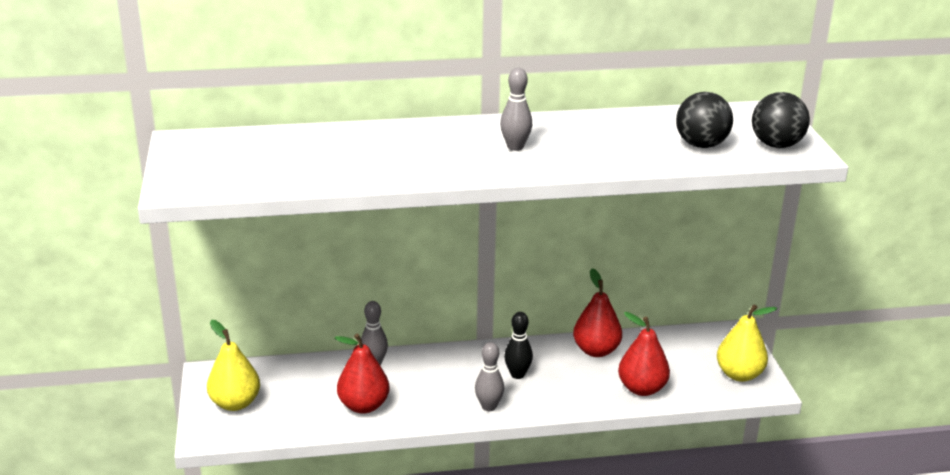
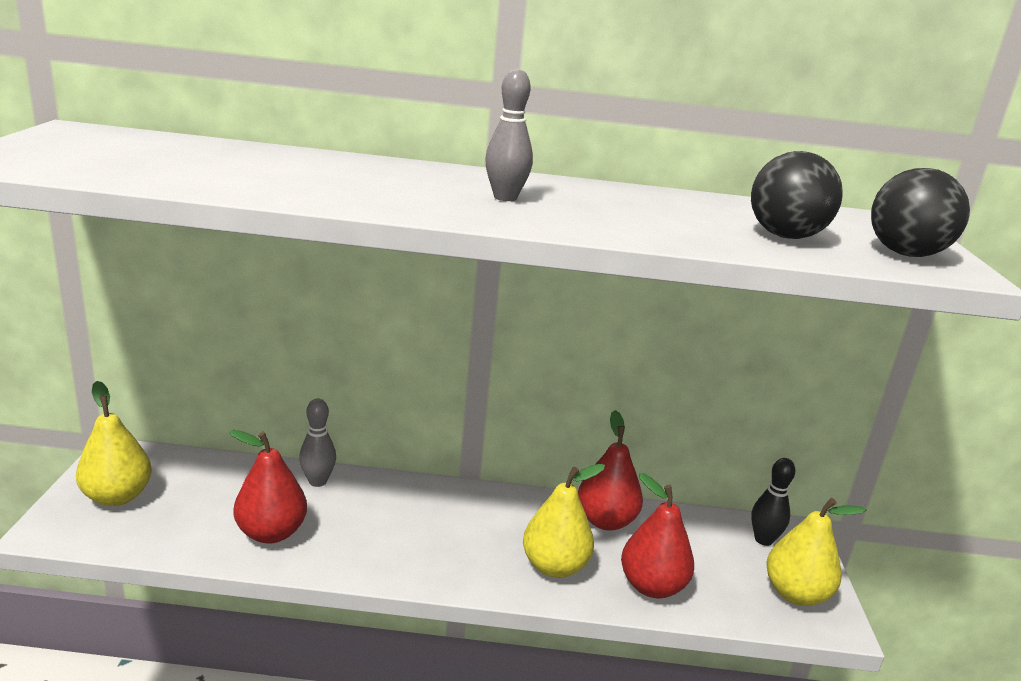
camera: 10 degrees right, 5 degrees down
grey bowling pin [475,342,504,411] -> none
black bowling pin [504,312,533,379] -> black bowling pin moved to [751,458,795,546]
none -> yellow pear [523,464,605,578]

